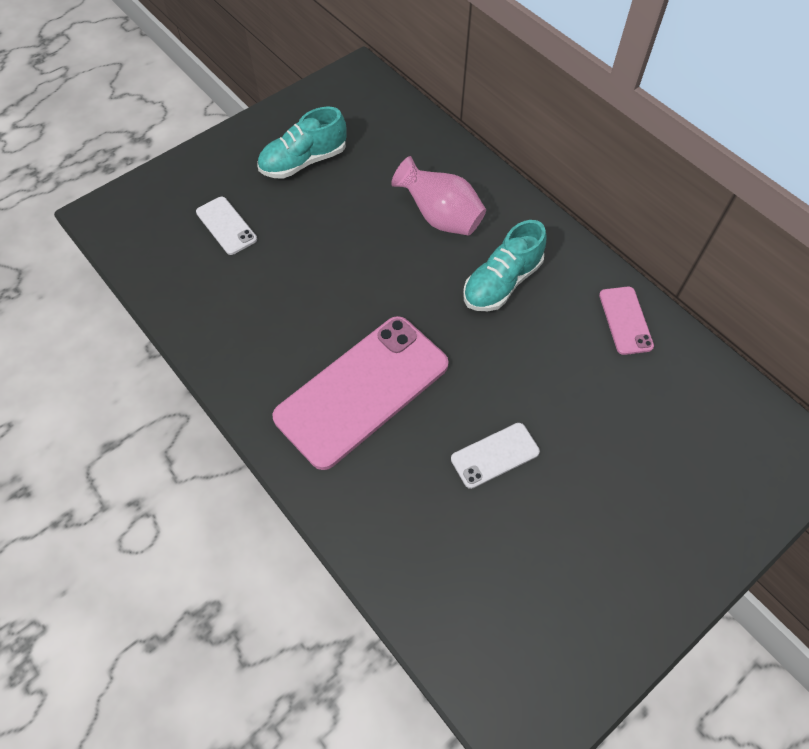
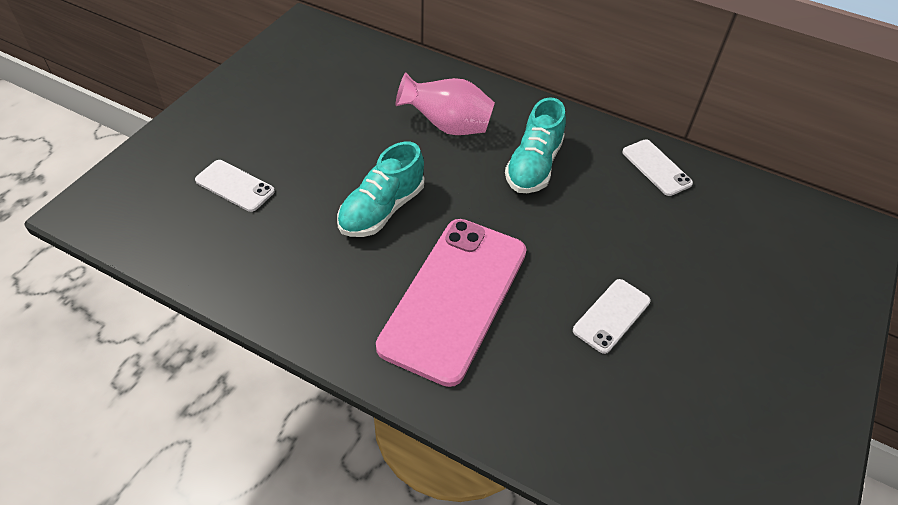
camera: 25 degrees left, 10 degrees down
turquoise shoe [258,107,346,179] -> turquoise shoe moved to [337,141,424,237]
pink phone [599,287,654,355] -> white phone [622,139,693,196]

